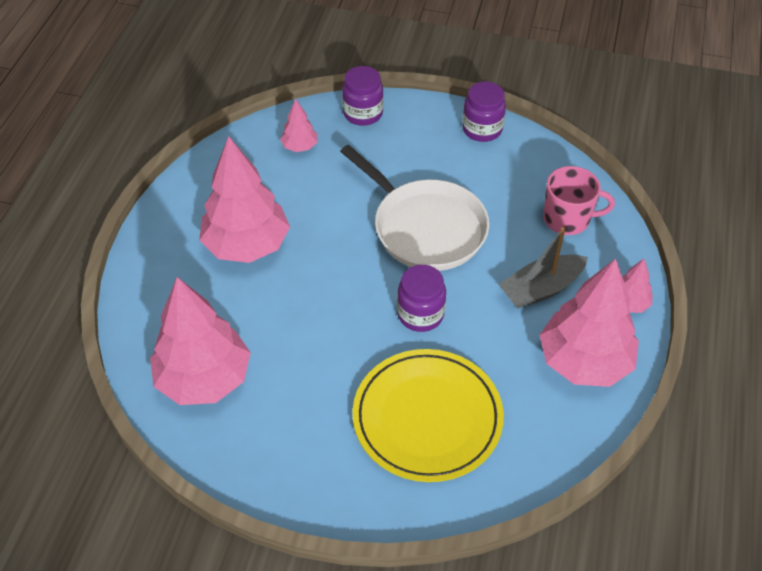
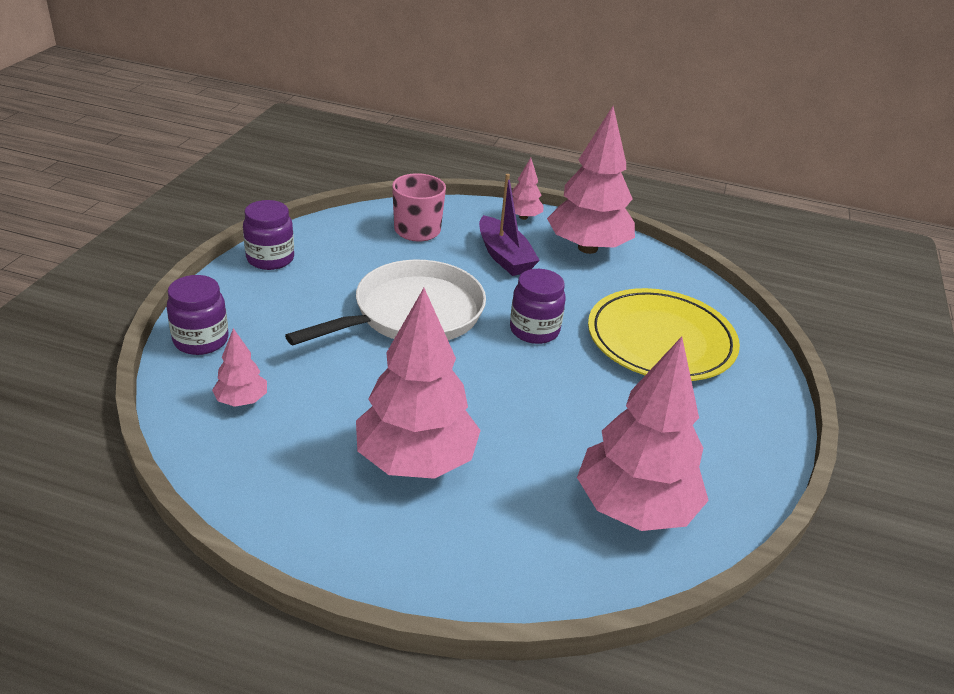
camera: 90 degrees left, 15 degrees down
grey boat [498,227,588,309] -> purple boat [479,174,540,276]

